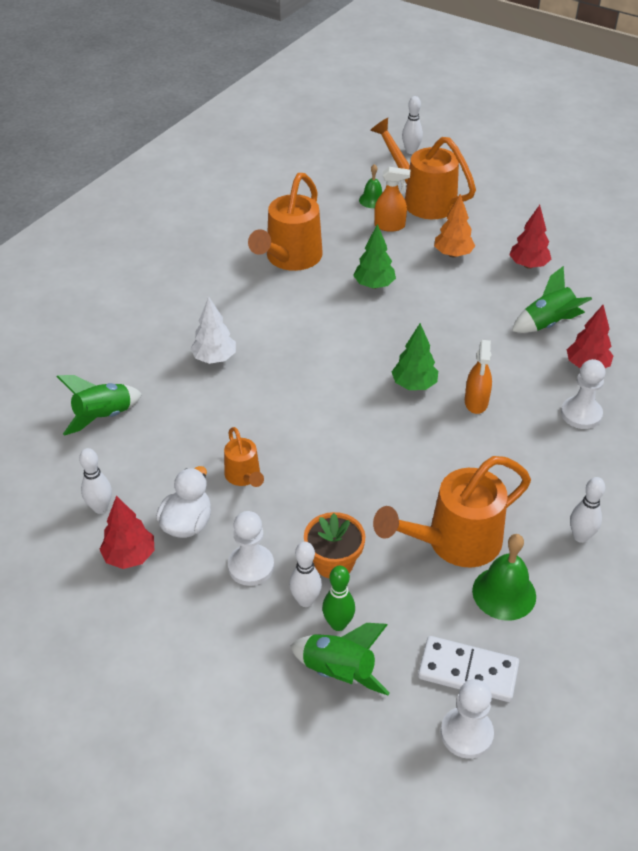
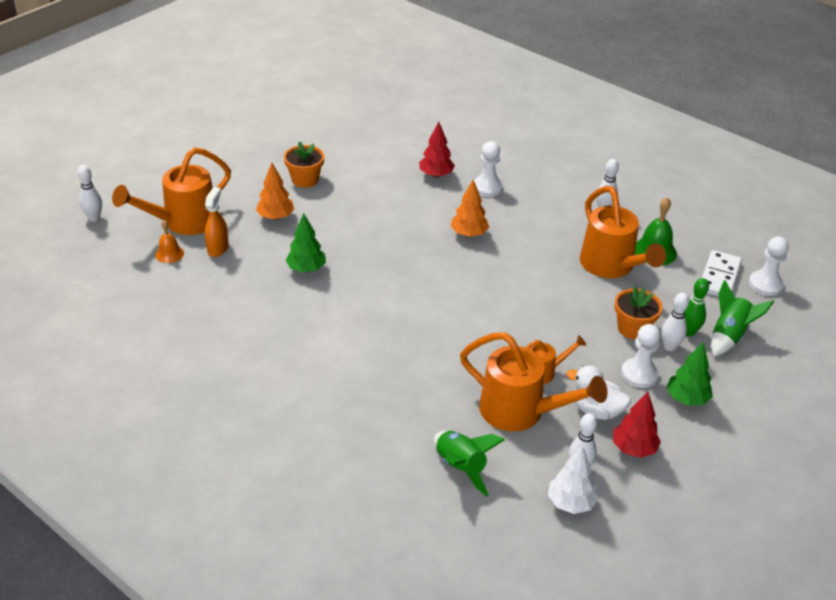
camera: 85 degrees left, 5 degrees down
white tree [190,296,236,364] -> white tree moved to [548,445,599,514]
orange watering can [248,173,323,271] -> orange watering can moved to [460,332,608,431]
green bell [359,164,382,208] -> orange bell [155,220,184,263]
green tree [392,323,438,390] -> green tree moved to [667,342,713,406]
orange spray bottle [465,340,492,414] -> orange tree [451,179,489,237]
red tree [509,205,551,269] -> orange flower pot [284,141,324,188]
green rocket [512,266,592,333] -> none

